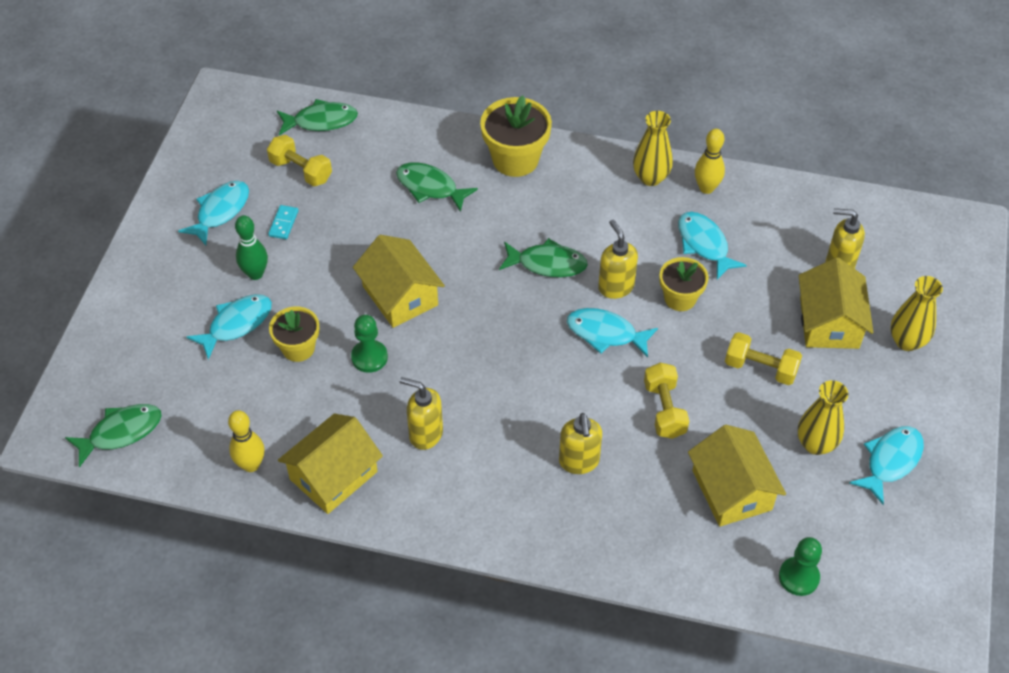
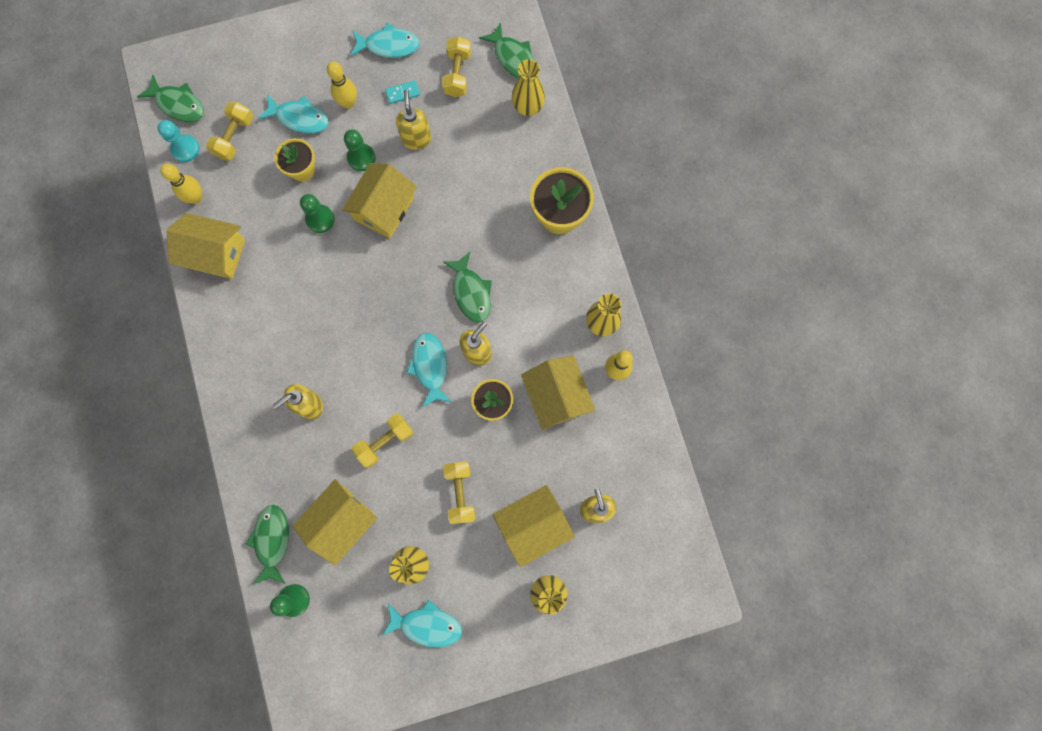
camera: 60 degrees right, 25 degrees up
green bowling pin [235,215,268,280] -> yellow bowling pin [327,61,357,109]
green fish [396,162,478,212] -> green fish moved to [246,505,289,584]
yellow soap dispenser [400,377,443,450] -> yellow soap dispenser moved to [396,90,431,150]
turquoise fish [678,212,747,279] -> yellow house [521,355,595,430]
none -> turquoise pawn [157,120,200,162]
none -> yellow dumbbell [206,102,253,161]
none -> green pawn [344,129,376,171]
none -> yellow vase [512,59,545,116]

